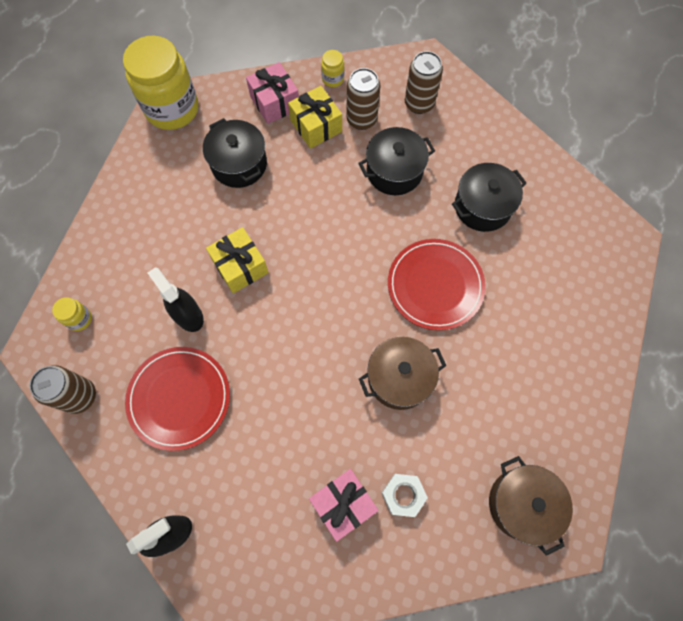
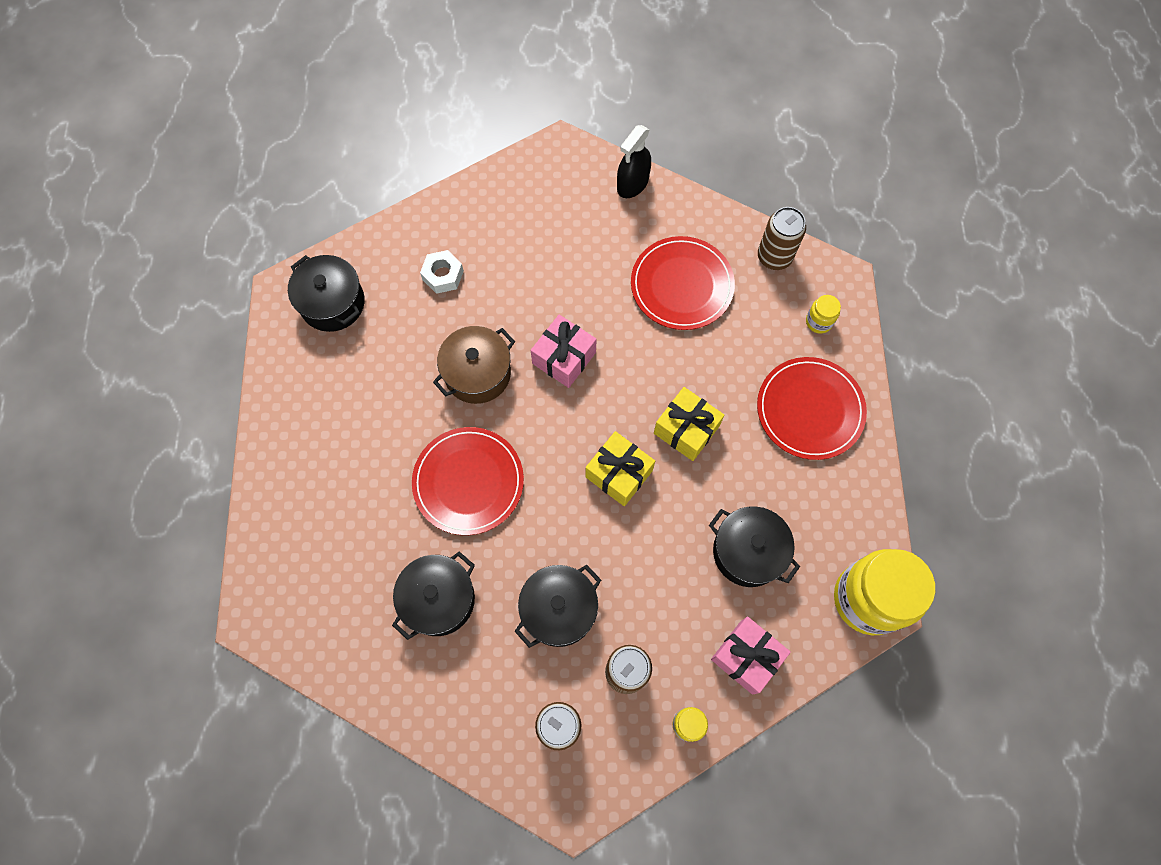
camera: 160 degrees right, 0 degrees up
black spray bottle [148,267,204,332] -> none
yellow gift [288,86,342,149] -> yellow gift moved to [585,431,655,506]
pink gift [309,469,379,542] -> pink gift moved to [531,315,597,388]
brown pot [489,456,573,556] -> black pot [288,255,365,332]
none -> red plate [757,357,867,460]

